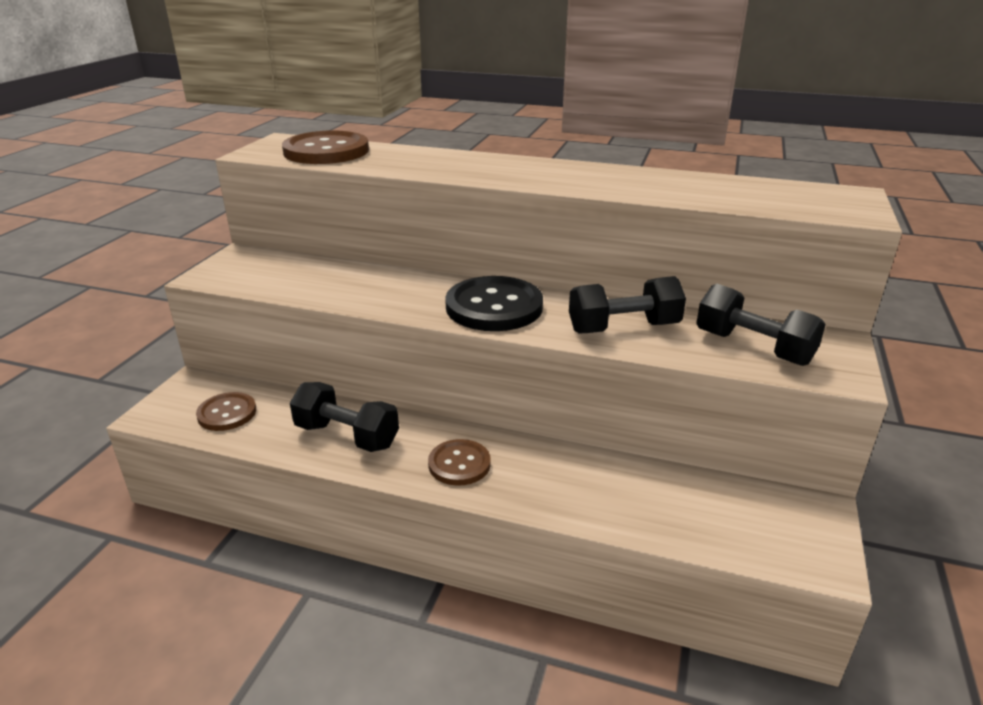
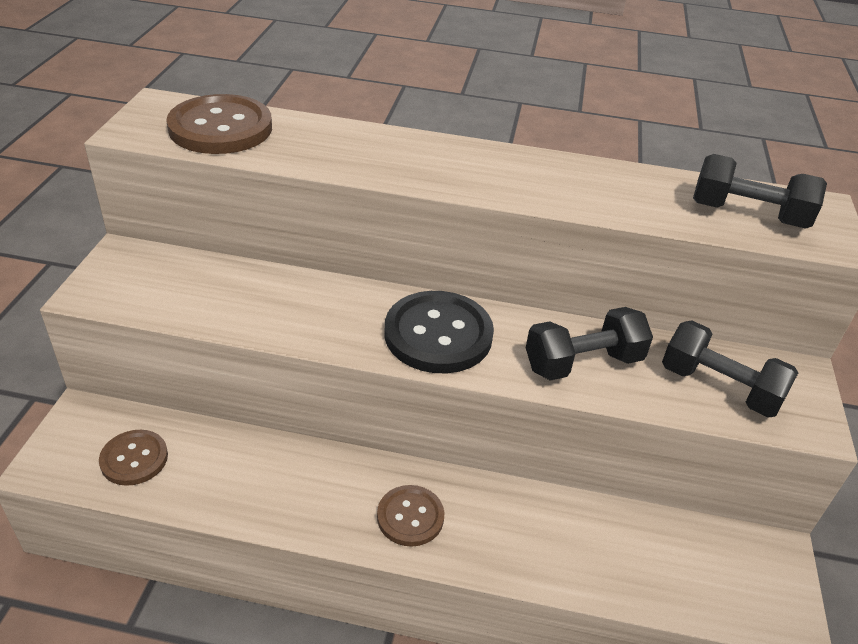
camera: 10 degrees left, 10 degrees up
black dumbbell [290,382,399,452] -> black dumbbell moved to [693,154,827,229]

